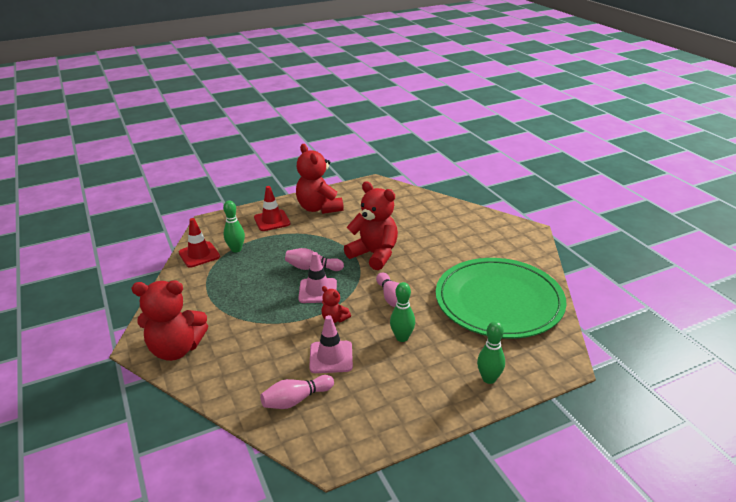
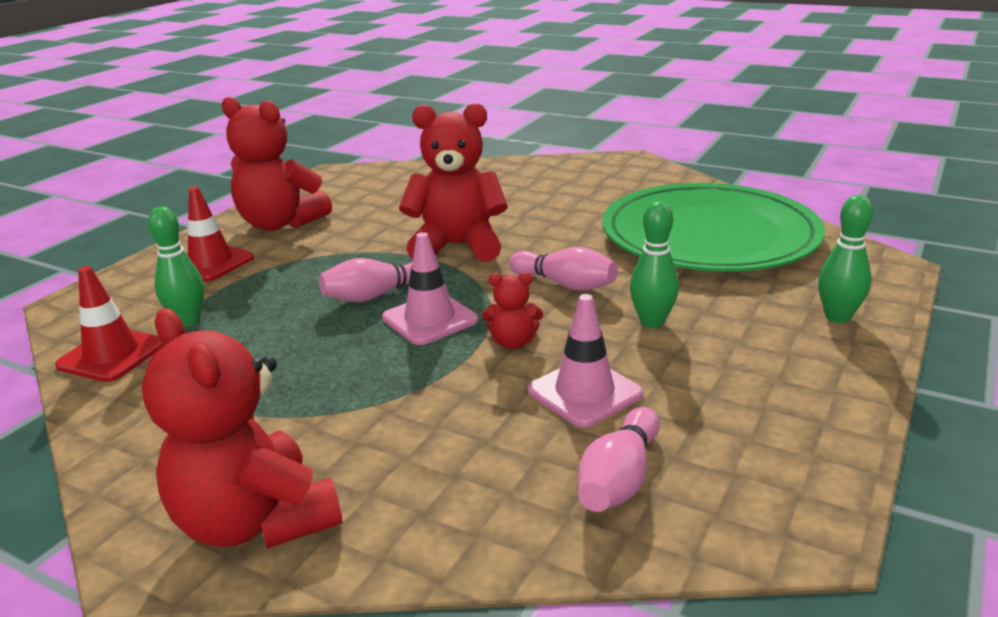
camera: 35 degrees left, 5 degrees down
red teddy bear [131,280,208,361] -> red teddy bear turned 90 degrees clockwise [142,308,343,549]

